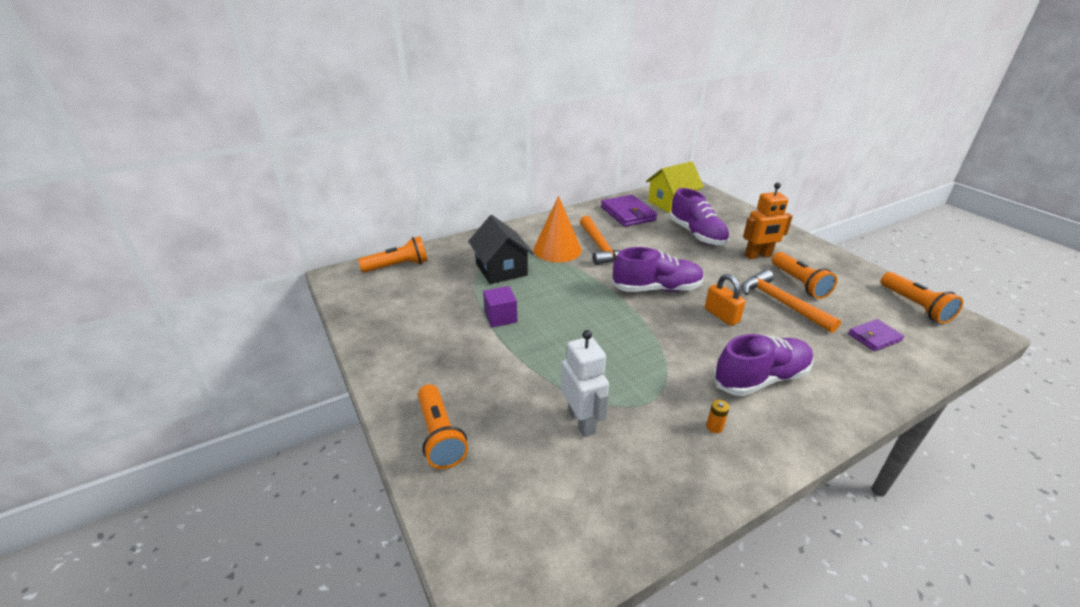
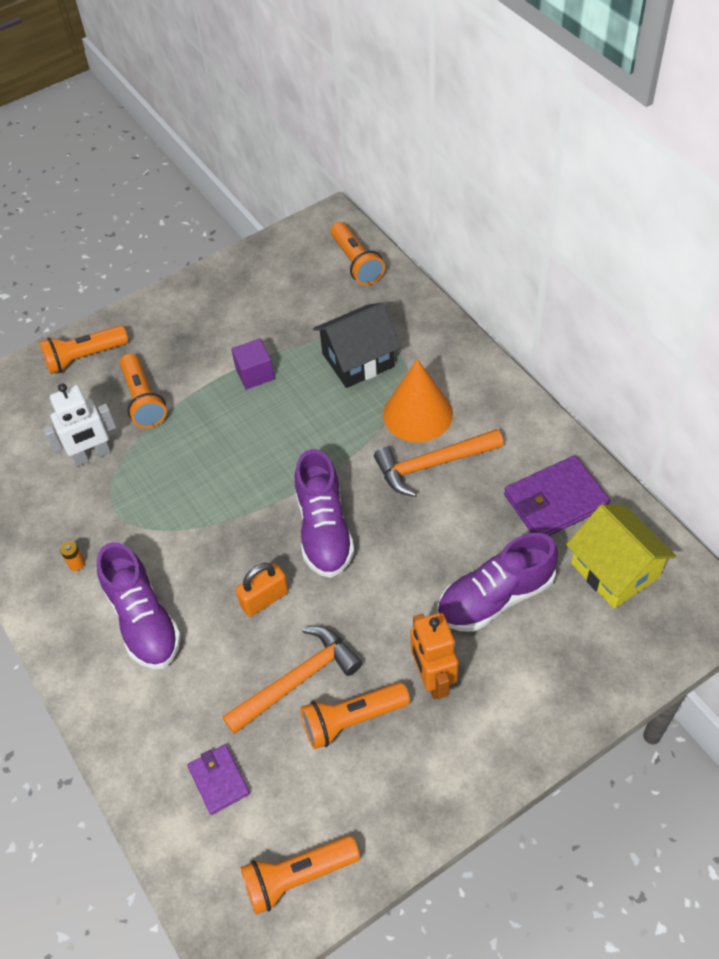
camera: 90 degrees right, 20 degrees up
none -> orange flashlight [120,353,167,428]

